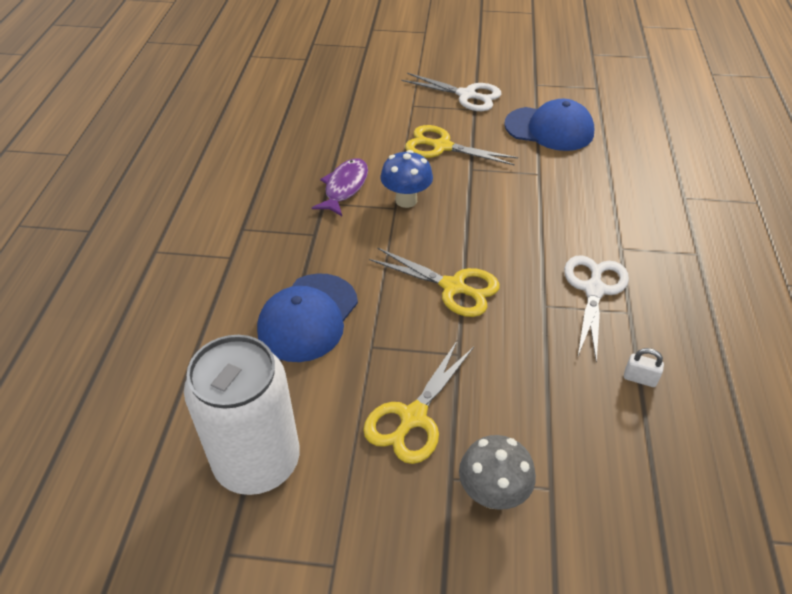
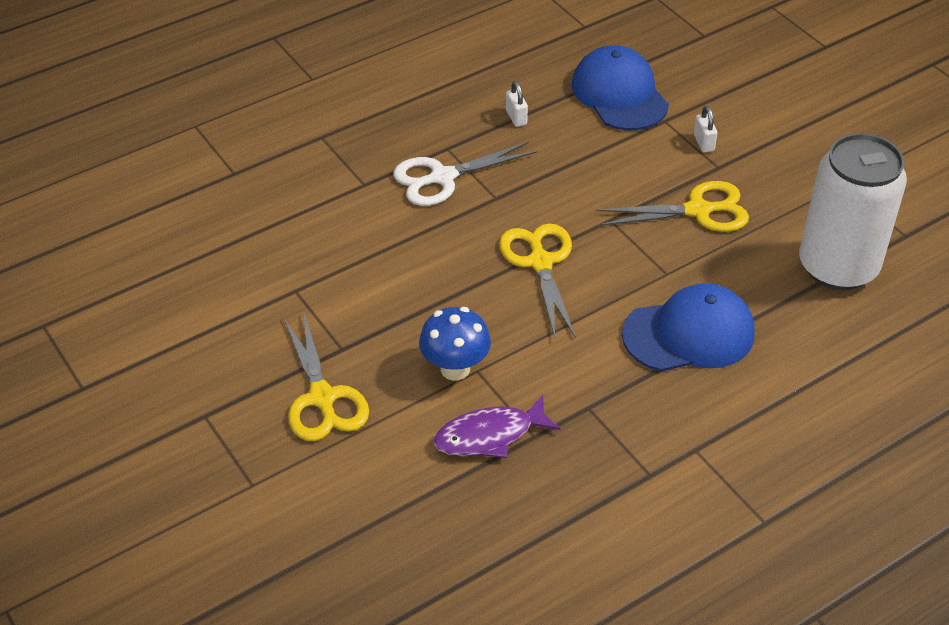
camera: 130 degrees left, 0 degrees up
white scissors [402,73,501,111] -> none
grey mushroom [459,435,536,510] -> white padlock [694,106,717,152]
blue cap [504,99,594,151] -> blue cap moved to [572,45,669,130]

